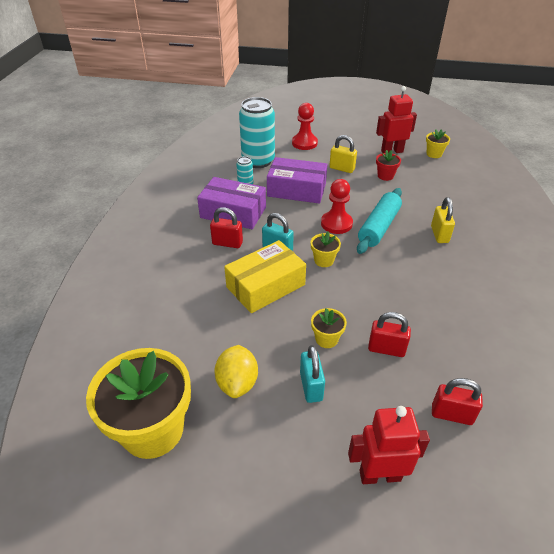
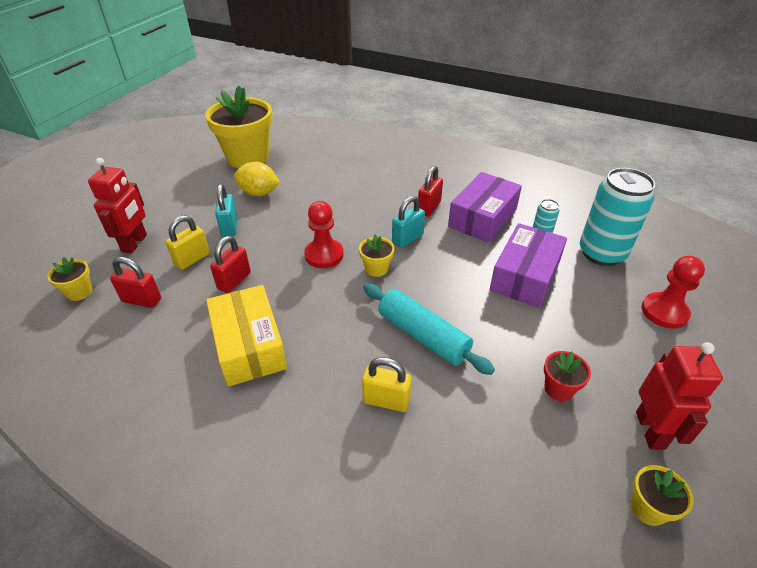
camera: 105 degrees right, 0 degrees up
yellow box [224,240,306,313] -> yellow box moved to [206,285,287,387]
turquoise padlock [300,345,325,403] -> turquoise padlock turned 75 degrees clockwise [215,184,237,237]
yellow flower pot [311,308,347,348] -> yellow flower pot moved to [47,257,92,301]
red pawn [321,179,353,234] -> red pawn moved to [304,201,344,268]
yellow padlock [329,135,357,173] -> yellow padlock moved to [166,215,210,270]
red padlock [432,378,483,425] -> red padlock turned 75 degrees clockwise [110,257,161,308]

